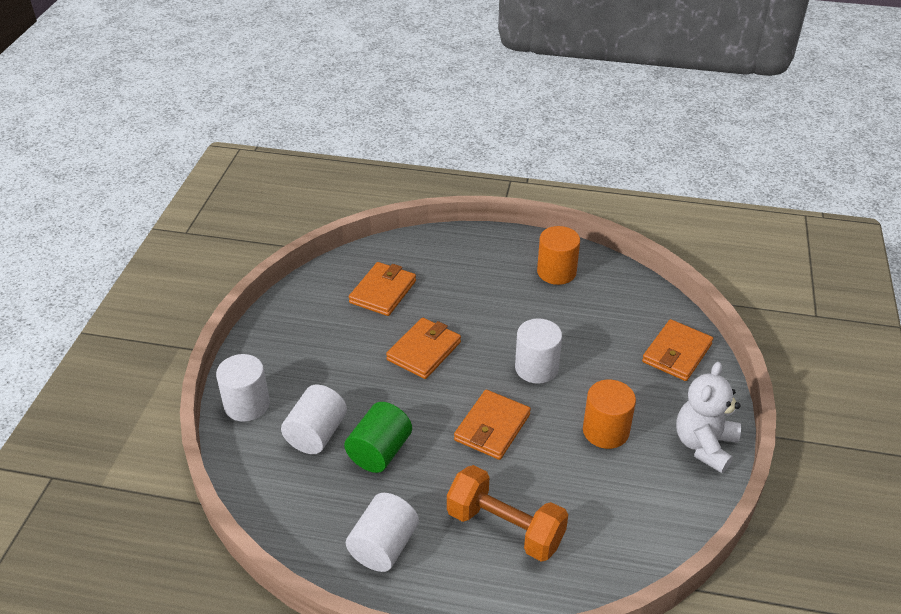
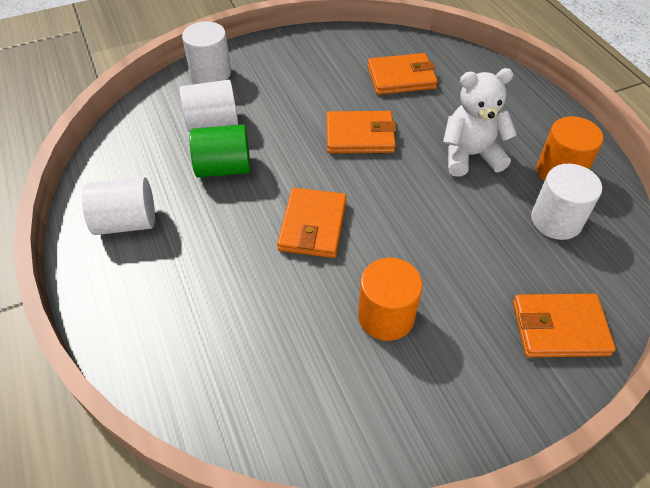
camera: 55 degrees right, 10 degrees up
orange dumbbell [447,465,568,562] -> none
orange wallet [454,390,531,460] -> orange wallet turned 75 degrees counterclockwise [277,188,347,258]
white cylinder [515,318,562,384] -> white cylinder moved to [531,164,602,240]
white teddy bear [676,362,741,473] -> white teddy bear moved to [443,68,517,177]

